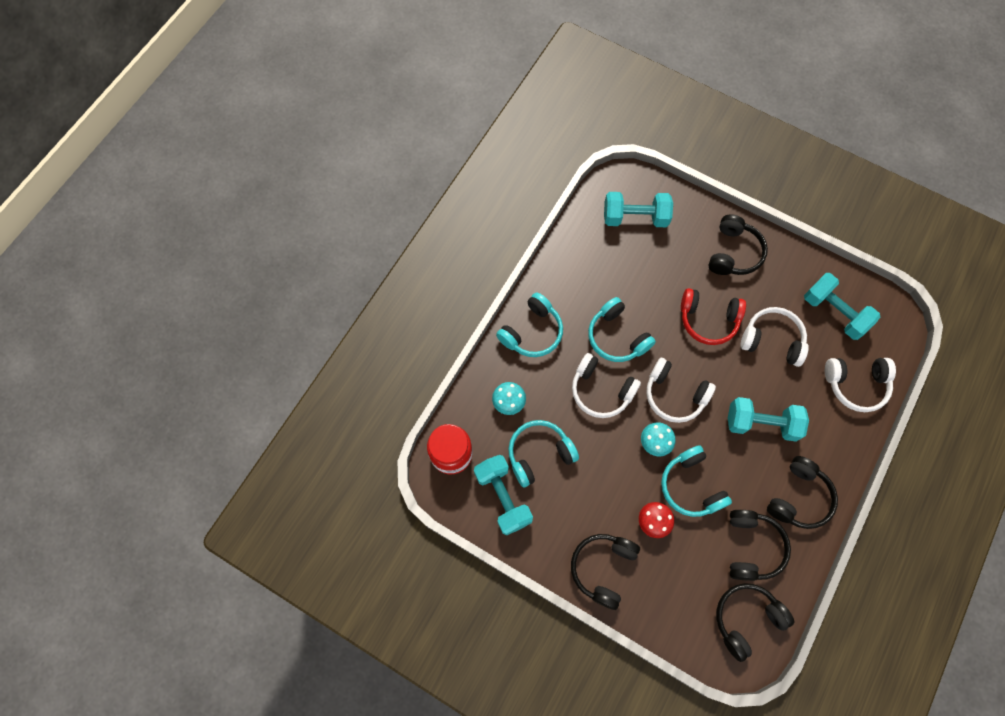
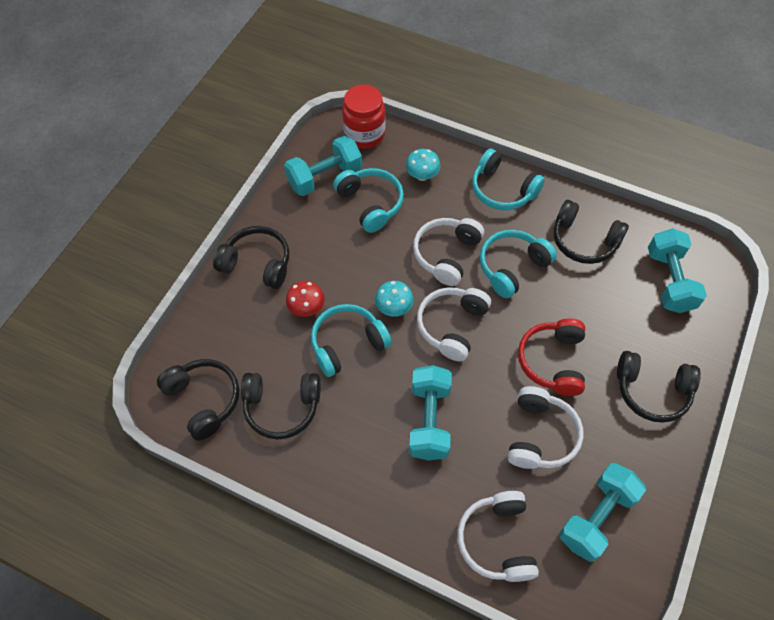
camera: 85 degrees right, 10 degrees down
black headphones [767,456,838,529] -> black headphones moved to [554,200,629,264]

